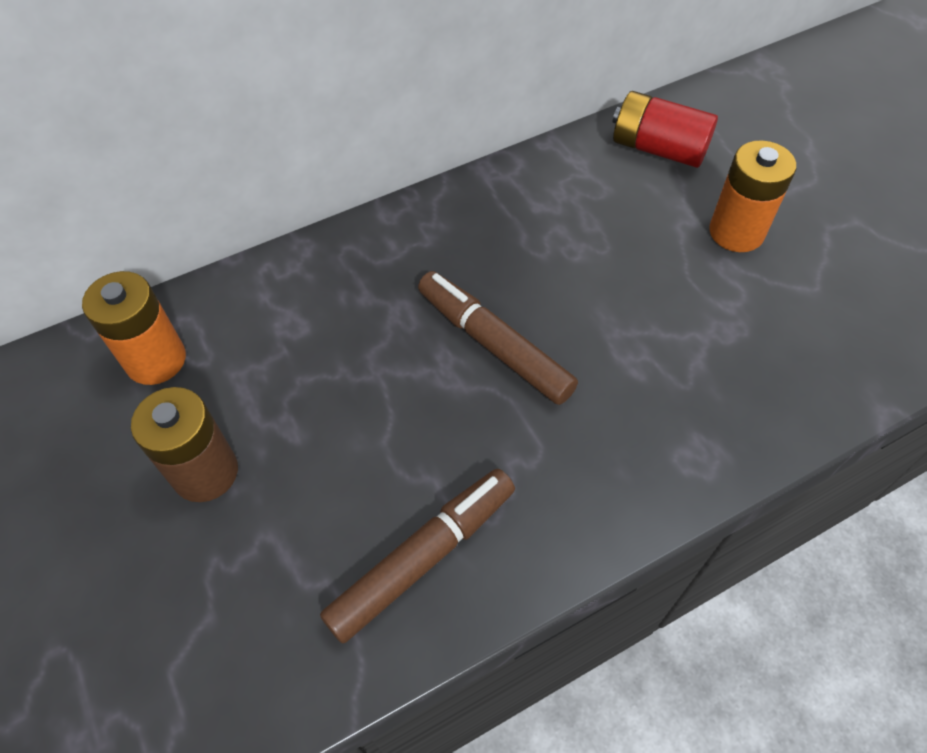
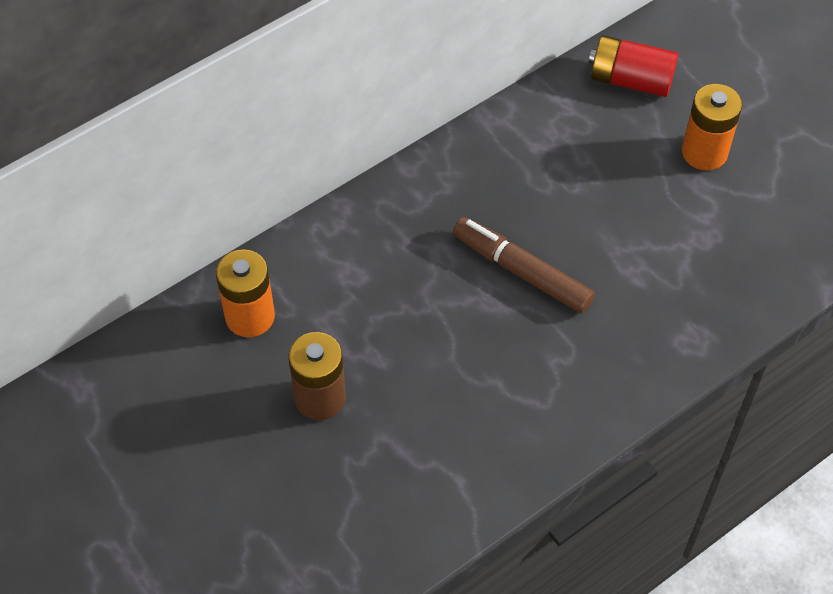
camera: 10 degrees left, 0 degrees up
brown marker [320,469,515,644] -> none

